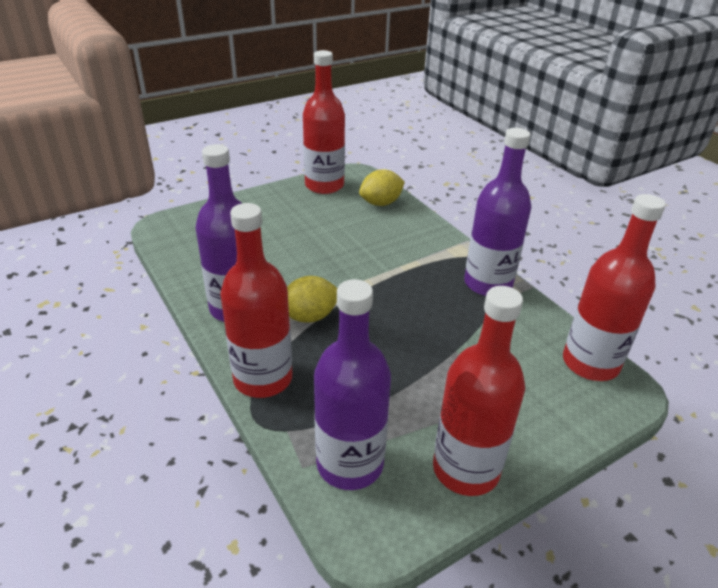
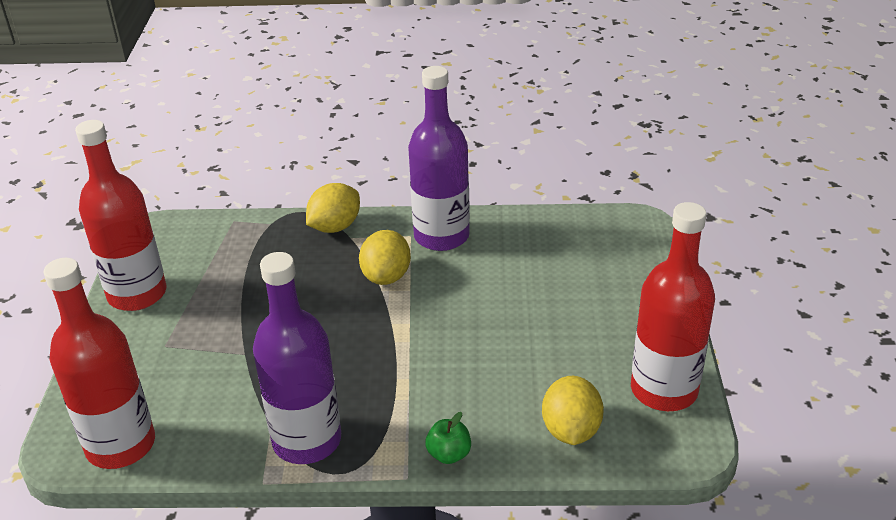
camera: 125 degrees right, 0 degrees up
red bottle [220,203,292,398] -> yellow lemon [306,183,360,233]
purple bottle [314,279,391,490] -> none
none -> green apple [425,412,471,464]

